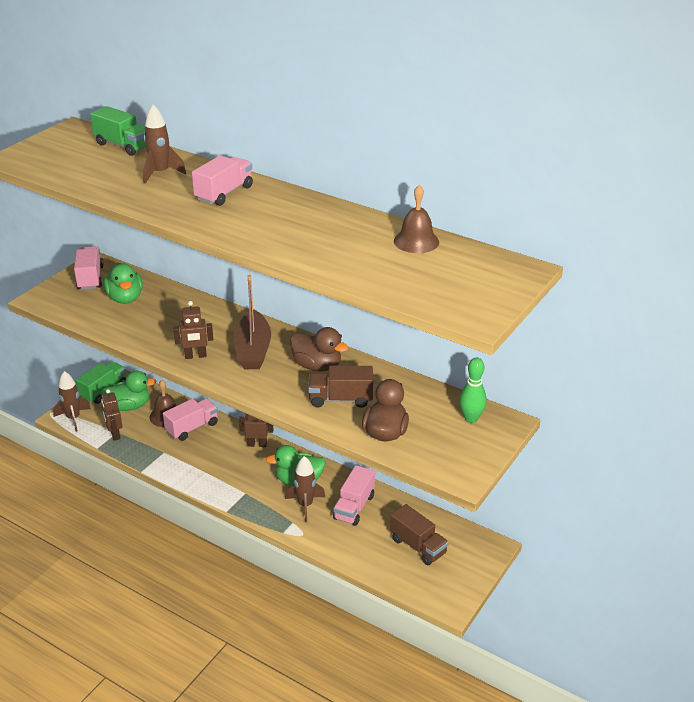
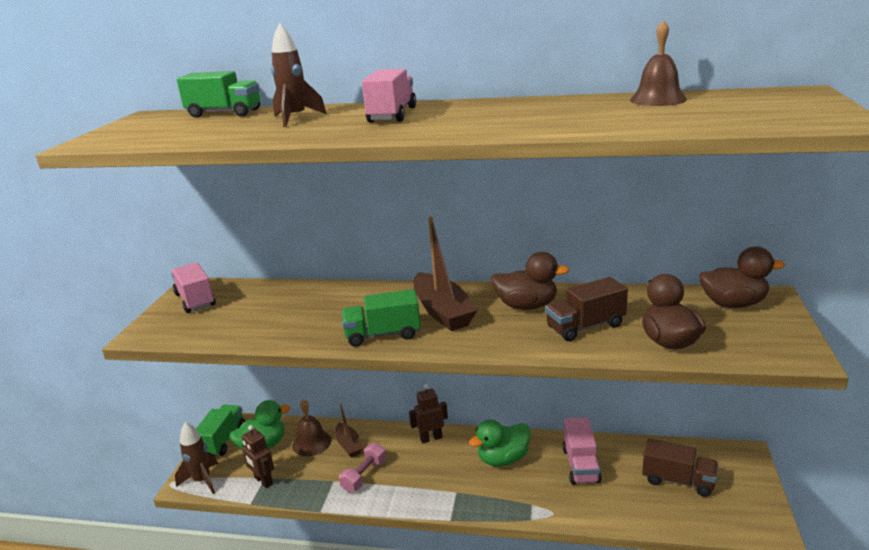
camera: 20 degrees left, 10 degrees down
green duck [103,263,143,304] -> none
pink truck [163,399,218,441] -> brown boat [335,404,363,457]
brown robot [173,301,213,359] -> green truck [342,289,421,347]
brown rocket [285,456,325,522] -> none
green bowling pin [459,358,487,423] -> brown duck [699,246,785,308]
none -> pink dumbbell [339,443,386,492]

